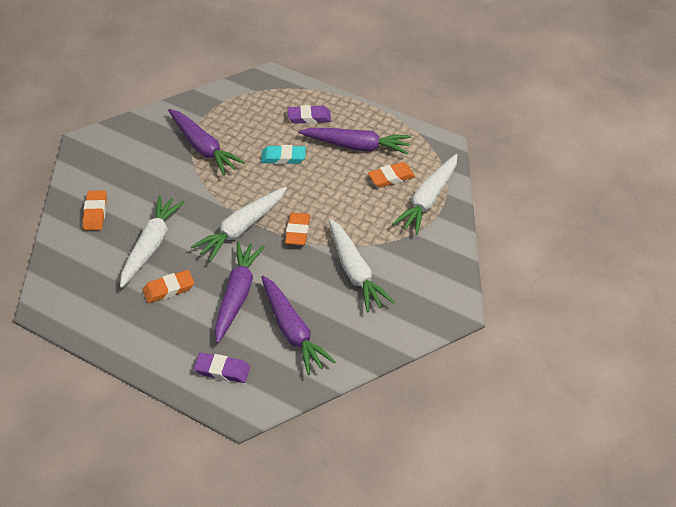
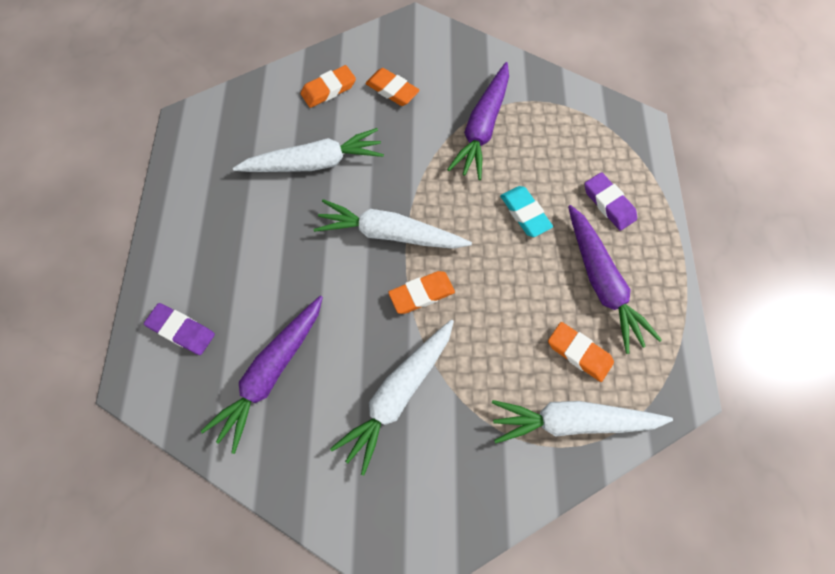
camera: 60 degrees right, 20 degrees up
orange eraser [143,270,194,303] -> orange eraser moved to [365,68,420,106]
purple eraser [194,353,250,383] -> purple eraser turned 45 degrees counterclockwise [144,303,215,355]
purple carrot [215,241,265,343] -> none

